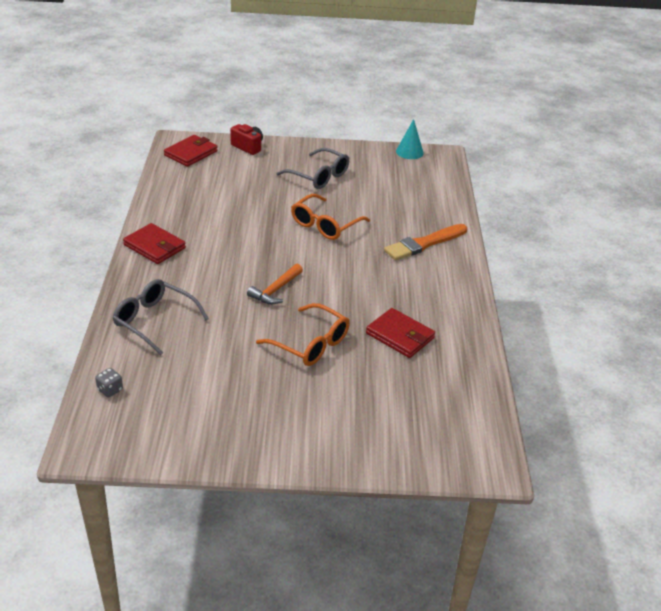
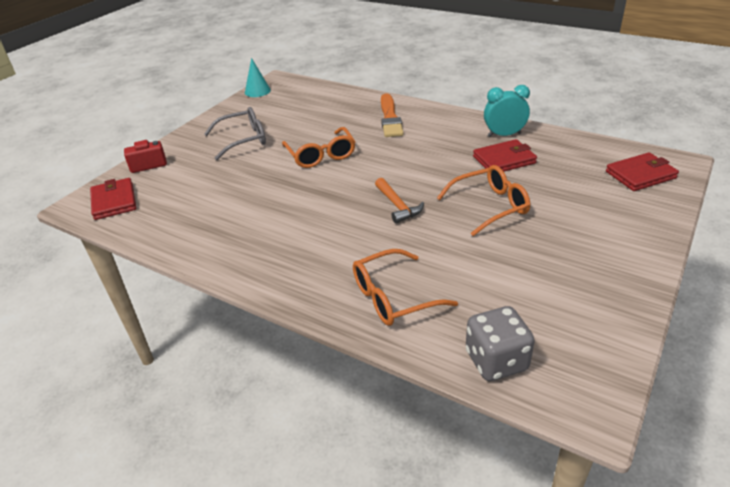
camera: 55 degrees left, 0 degrees up
grey dice [95,368,123,398] -> grey dice [466,306,535,381], size x2.05
grey glasses [113,279,209,355] -> orange glasses [353,249,458,326]
red wallet [123,223,186,264] -> red wallet moved to [606,152,679,191]
none -> turquoise clock [484,85,530,137]

